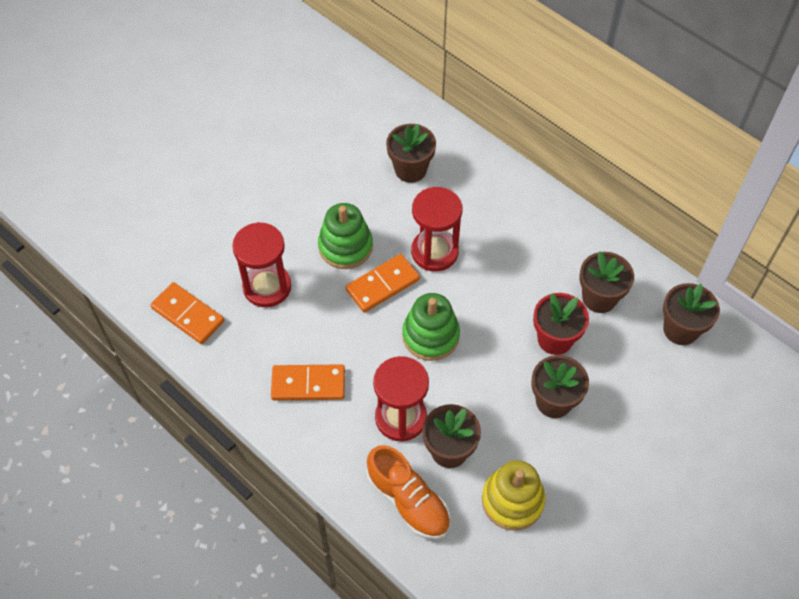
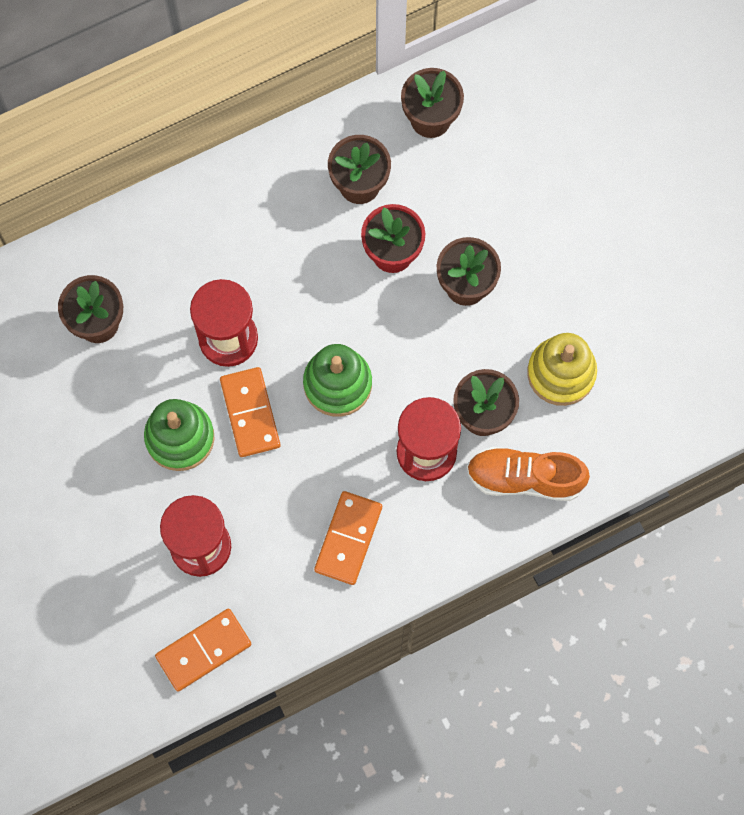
camera: 70 degrees left, 15 degrees up
orange shoe [366,445,450,539] -> orange shoe turned 150 degrees counterclockwise [467,447,590,501]

